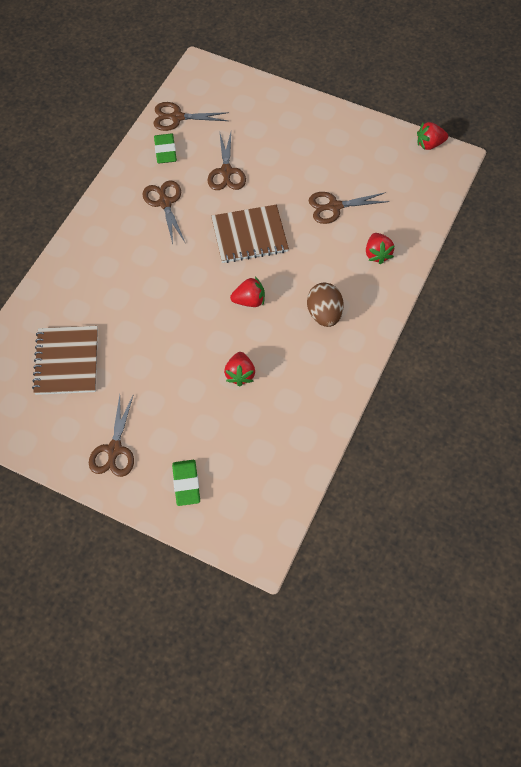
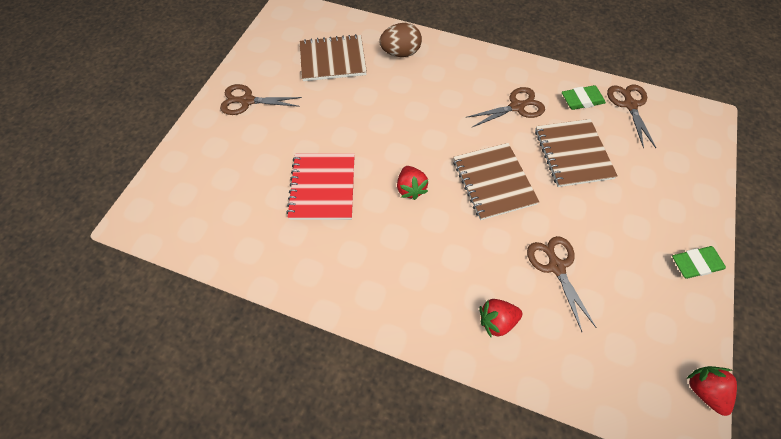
camera: 85 degrees right, 0 degrees up
green eraser [172,460,200,506] -> green eraser moved to [672,246,726,279]
brown scissors [208,133,246,190] -> brown notebook [535,119,618,187]
red strawberry [224,352,255,387] -> red notebook [286,153,355,220]
brown egg [307,283,344,327] -> brown egg moved to [379,23,422,57]

